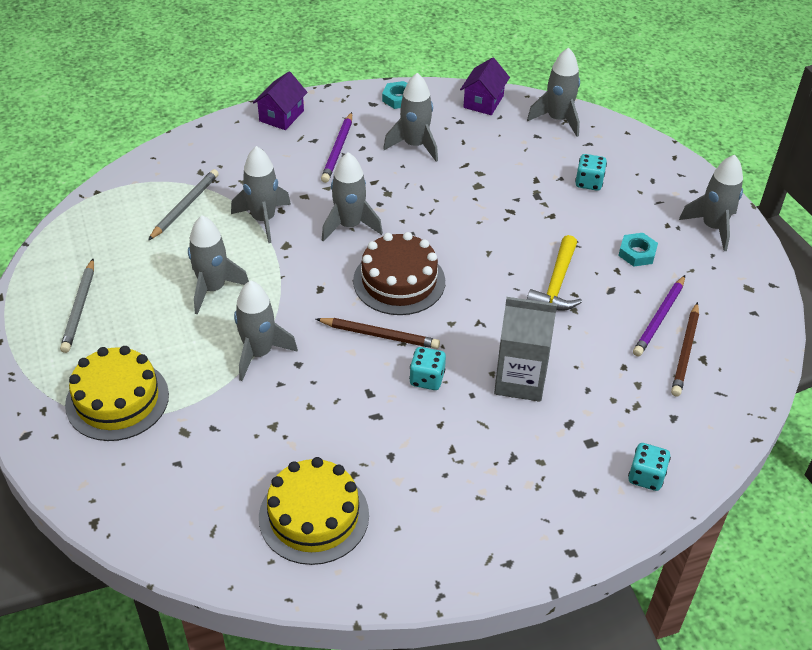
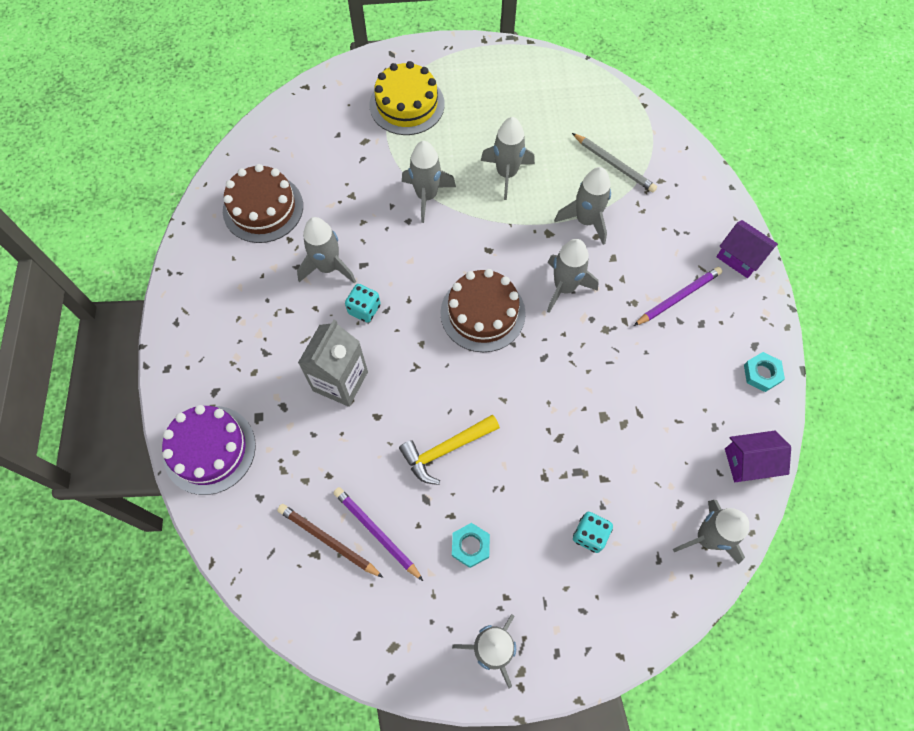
camera: 105 degrees right, 20 degrees up
grey pencil [60,259,94,353] -> none
yellow cake [259,457,369,565] -> brown cake [223,164,303,243]
brown pencil [316,318,440,349] -> none
purple pencil [321,112,352,183] -> purple pencil turned 120 degrees clockwise [634,267,722,326]
grey rocket [383,73,438,162] -> grey rocket moved to [297,217,356,284]
purple house [460,57,510,115] -> purple house turned 45 degrees counterclockwise [725,431,791,482]
yellow hammer [527,235,582,311] -> yellow hammer turned 60 degrees counterclockwise [399,415,500,485]
turquoise dice [628,443,671,491] -> purple cake [162,405,256,495]

